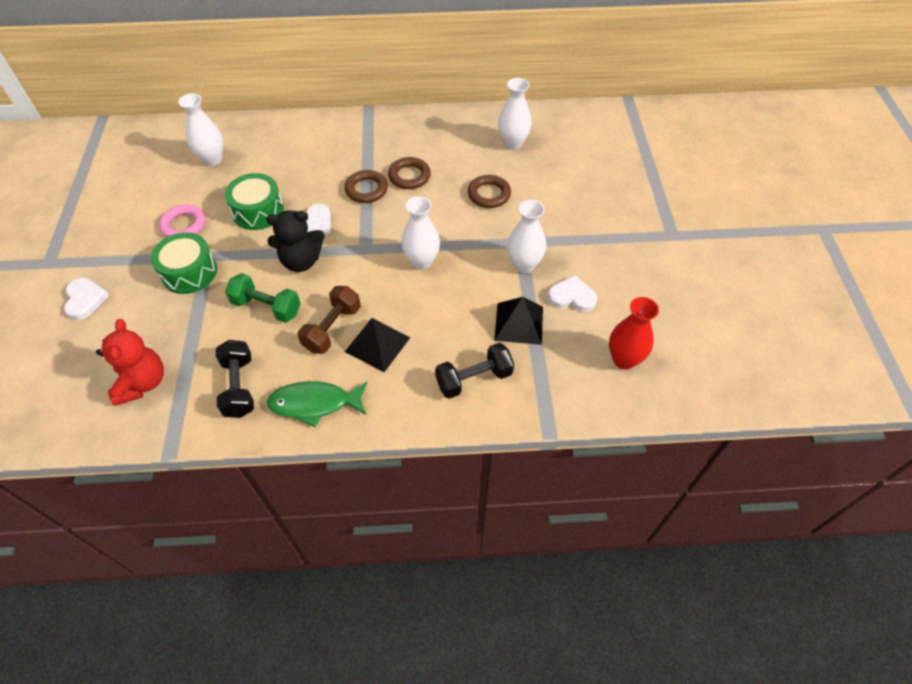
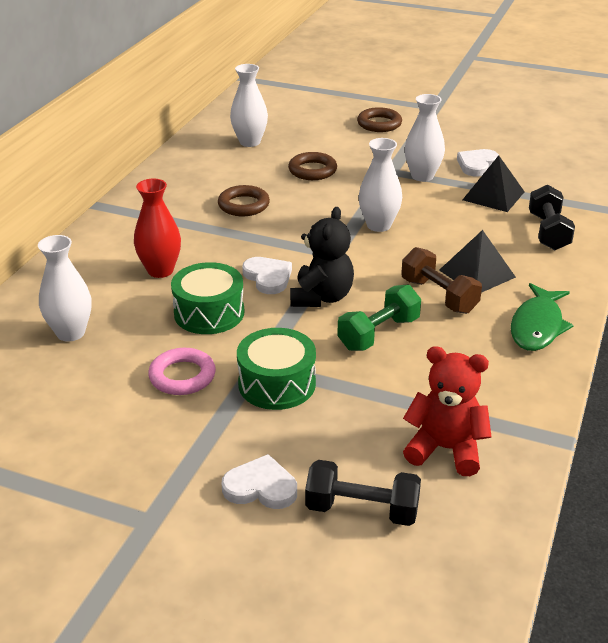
camera: 65 degrees left, 20 degrees down
black dumbbell [216,340,254,418] -> black dumbbell moved to [305,460,421,526]
brown ring [345,170,388,203] -> brown ring moved to [357,107,402,132]
red vase [609,297,659,369] -> red vase moved to [134,179,181,278]

